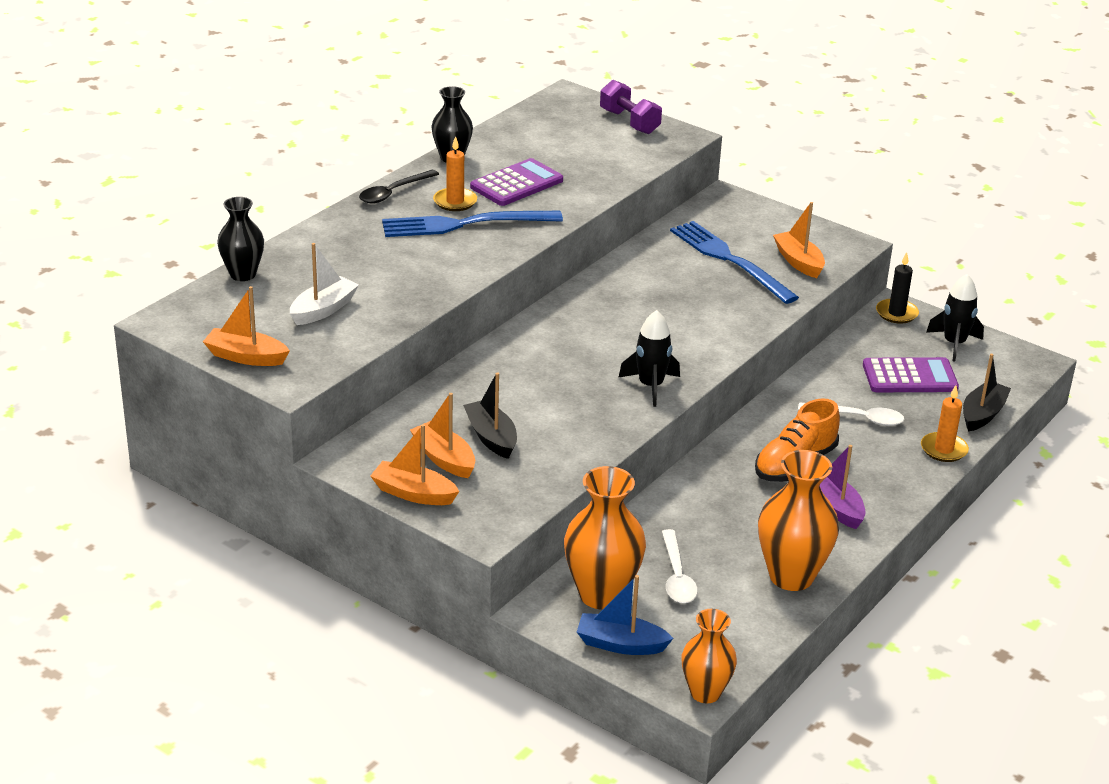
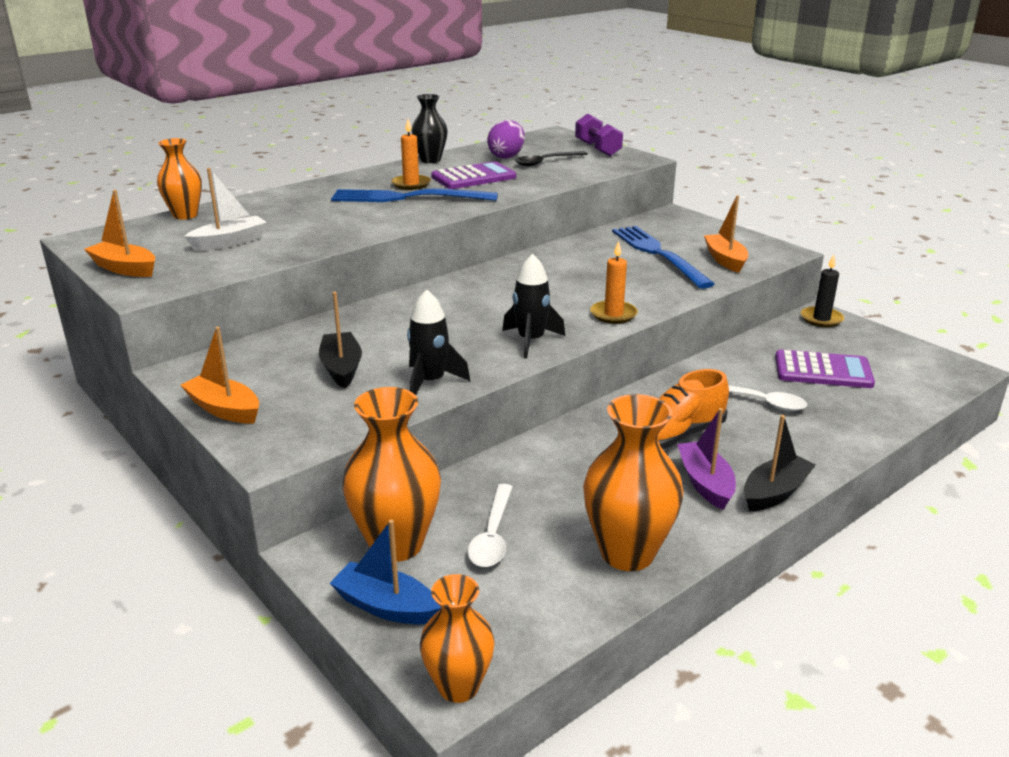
camera: 15 degrees right, 5 degrees down
black vase [217,197,264,281] -> orange vase [157,138,202,220]
black spoon [359,170,439,204] -> black spoon moved to [515,151,588,166]
orange boat [410,393,475,478] -> none
orange candle [921,385,969,462] -> orange candle moved to [590,240,638,324]
black rocket [926,274,984,362] -> black rocket moved to [407,289,470,395]
black boat [963,354,1011,431] -> black boat moved to [744,415,816,511]
none -> purple egg [487,120,525,159]

